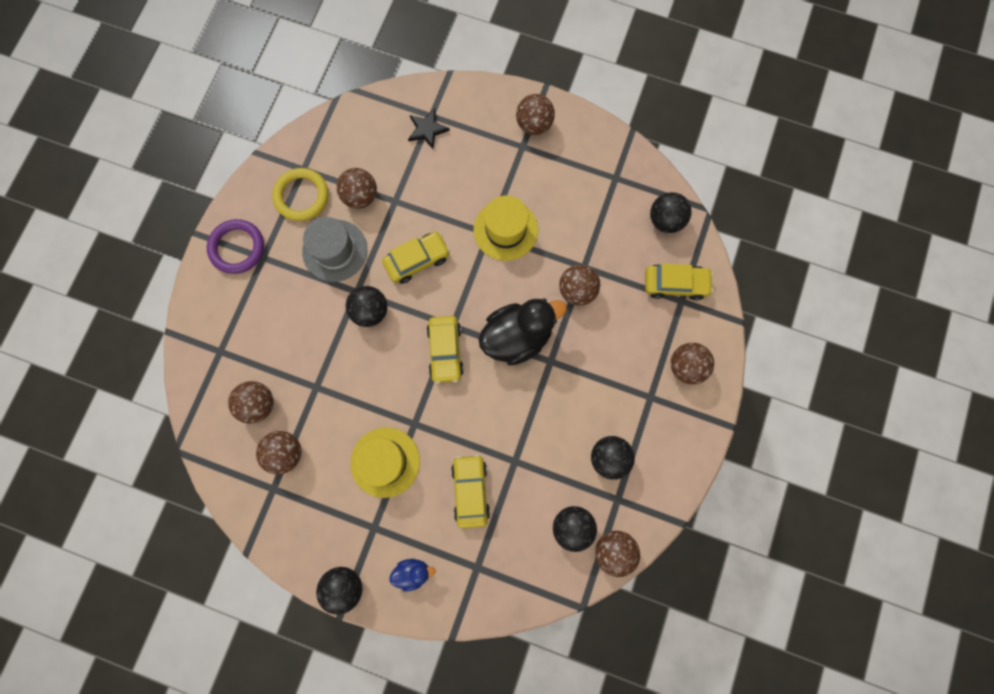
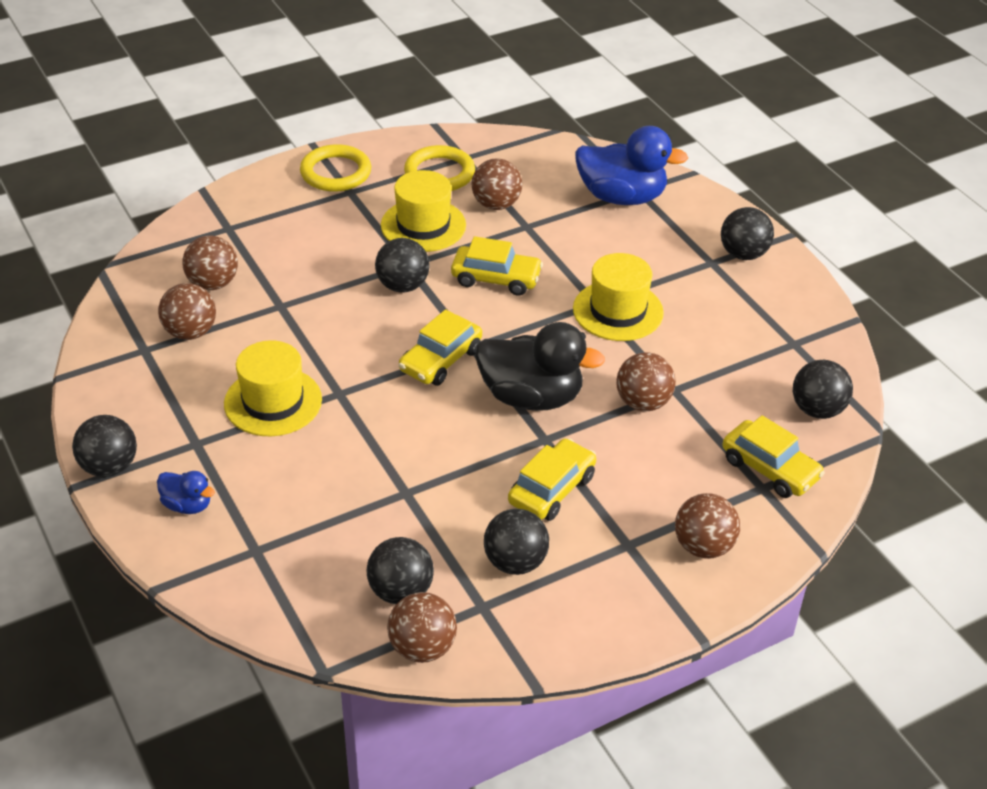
camera: 40 degrees right, 35 degrees down
purple ring [207,219,264,274] -> yellow ring [300,144,371,192]
grey hat [302,217,367,282] -> yellow hat [381,170,466,252]
black star [408,109,450,149] -> blue duck [575,126,688,205]
yellow car [451,454,490,528] -> yellow car moved to [508,438,596,521]
brown ball [516,94,555,135] -> black ball [721,207,774,260]

